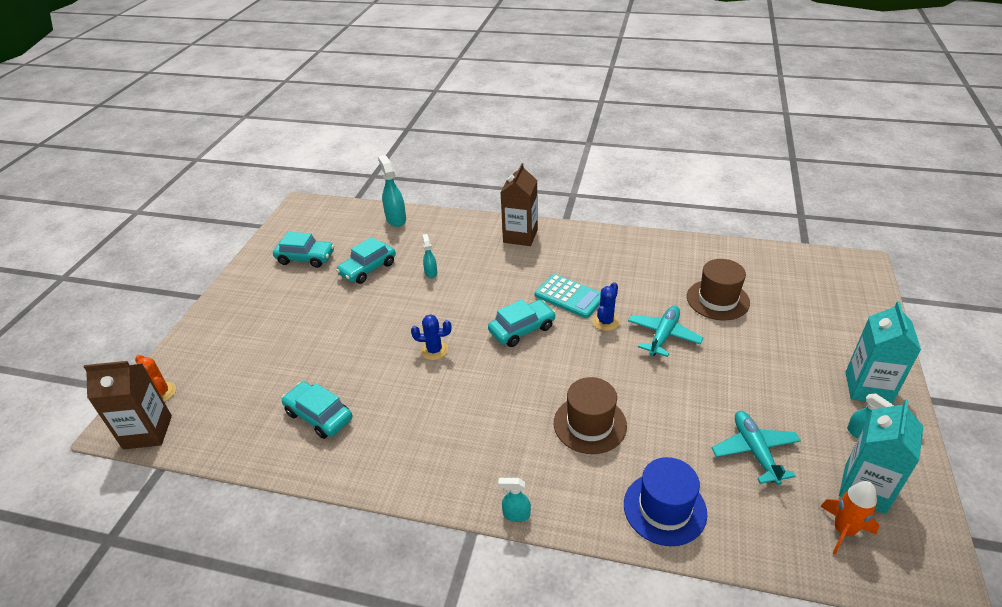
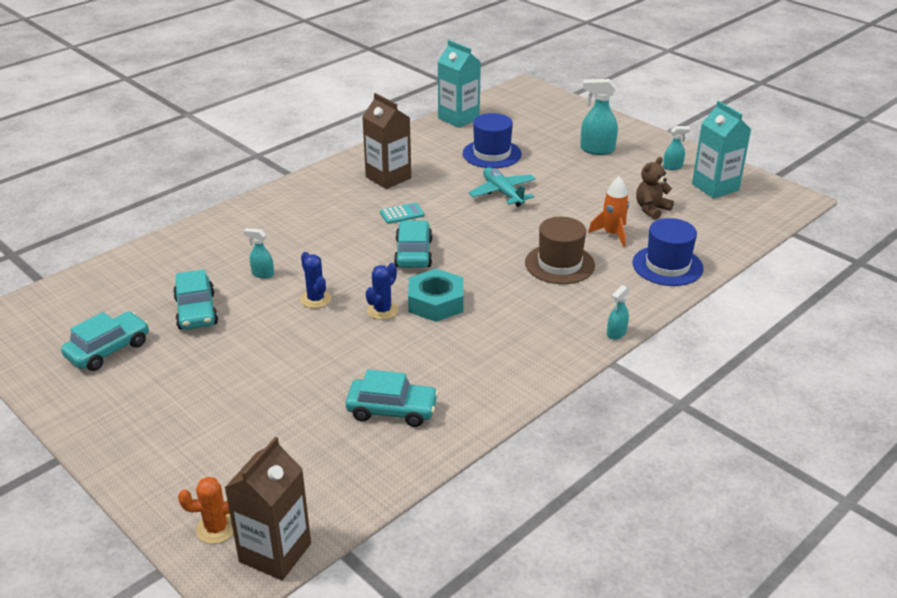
camera: 60 degrees left, 5 degrees down
turquoise car [282,382,352,439] -> turquoise car turned 150 degrees counterclockwise [345,370,439,427]
turquoise spray bottle [378,155,406,227] -> turquoise spray bottle moved to [580,79,618,155]
brown carton [500,163,538,246] -> brown carton moved to [362,93,411,189]
turquoise calculator [535,274,601,318] -> turquoise calculator [380,203,425,224], size x0.59
blue cactus [593,282,619,331] -> blue cactus moved to [300,252,332,308]
brown hat [687,259,750,320] -> blue hat [463,113,522,168]
turquoise plane [712,411,801,485] -> brown teddy bear [636,157,674,220]
orange rocket [820,481,879,555] -> orange rocket moved to [588,176,629,247]
turquoise carton [845,301,921,404] -> turquoise carton moved to [438,40,481,128]
none -> turquoise nut [408,269,464,322]

